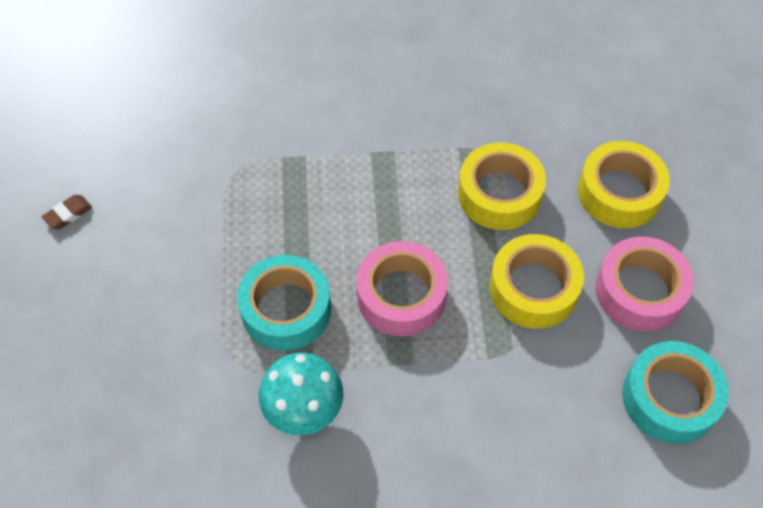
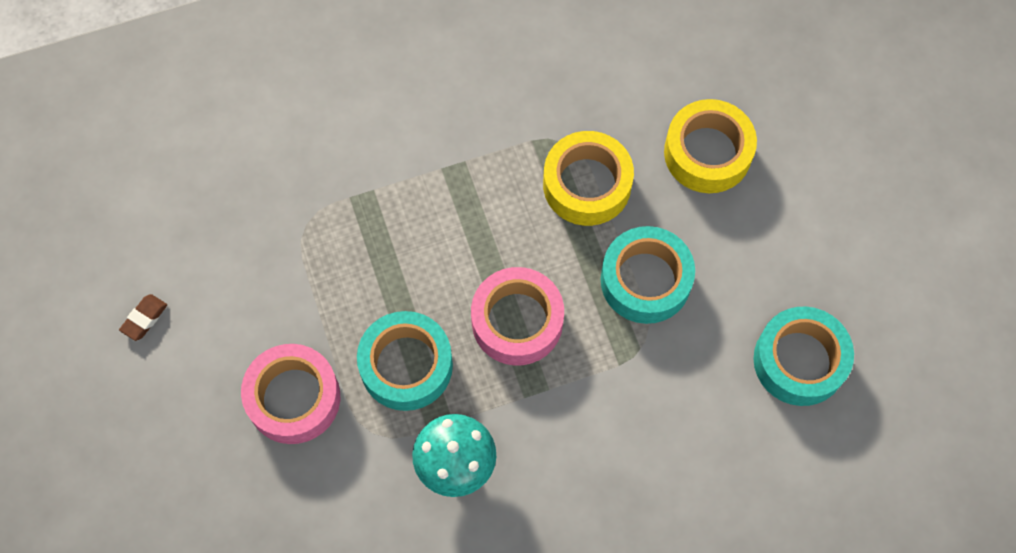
camera: 15 degrees left, 10 degrees up
yellow tape [489,234,584,329] -> turquoise tape [601,226,695,324]
pink tape [595,237,694,331] -> pink tape moved to [241,344,340,444]

